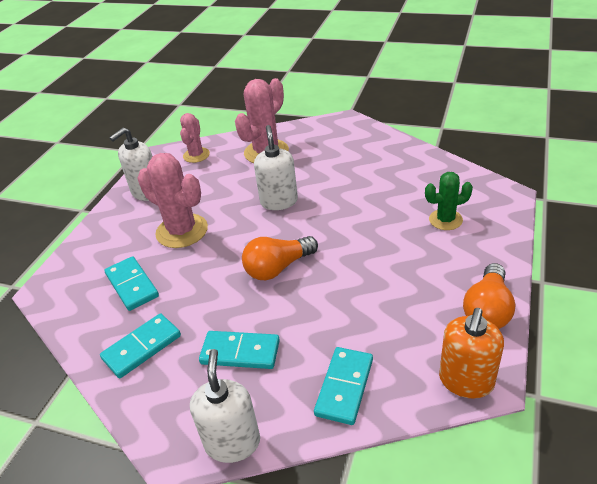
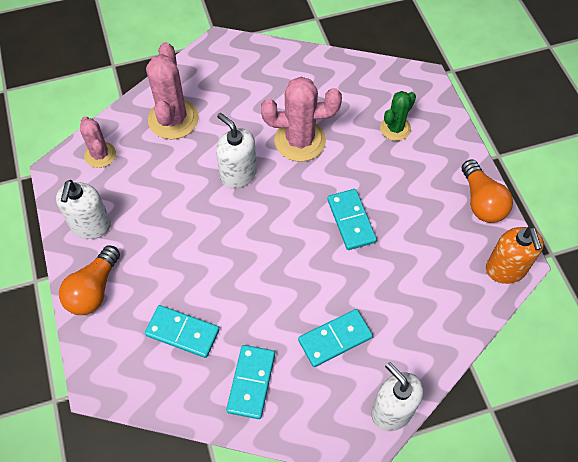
camera: 40 degrees left, 20 degrees up
pink cactus [137,153,208,248] -> pink cactus moved to [261,77,342,162]
orange light bulb [242,236,318,280] -> orange light bulb moved to [59,245,120,315]
turquoise domino [314,347,373,425] -> turquoise domino moved to [327,189,377,250]

